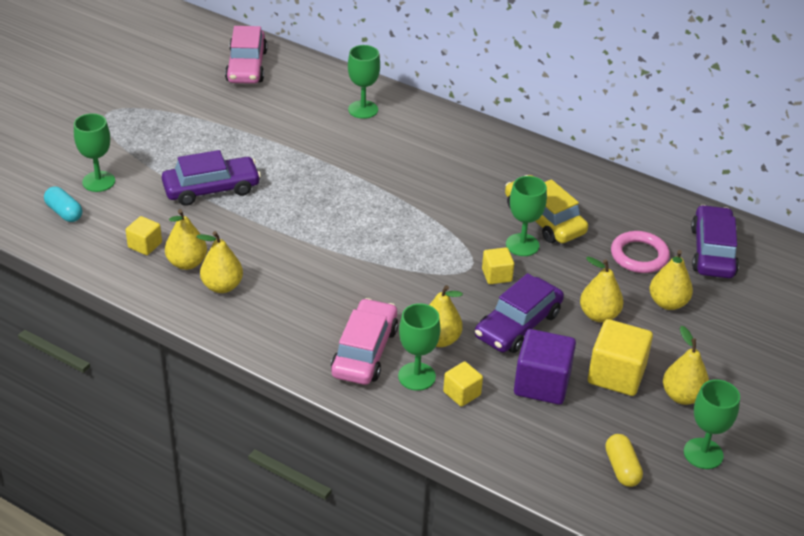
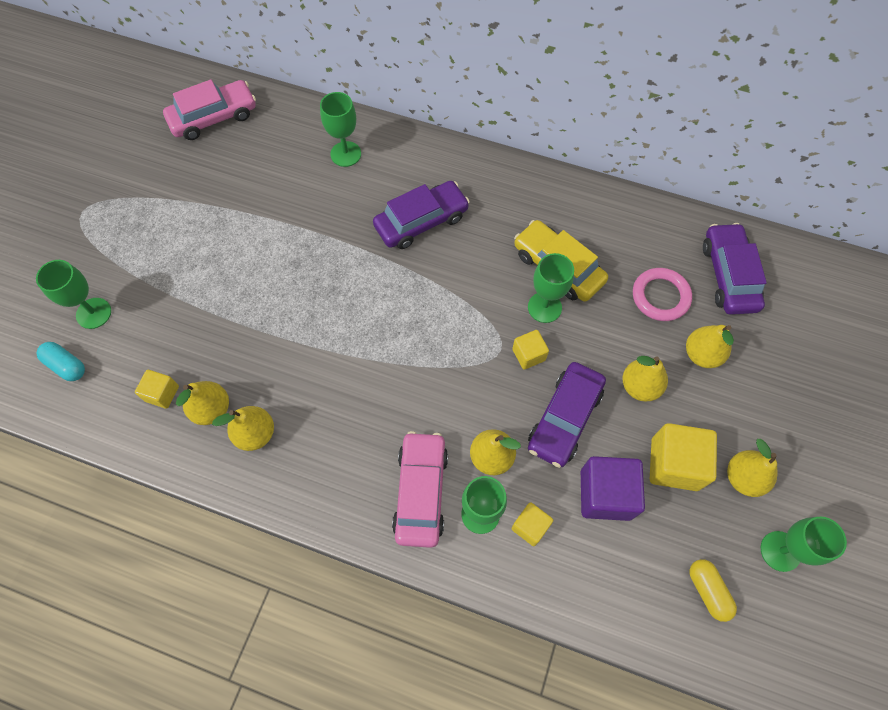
camera: 10 degrees left, 25 degrees up
purple car [162,150,261,206] -> purple car moved to [373,181,470,249]
pink car [225,26,268,84] -> pink car turned 105 degrees counterclockwise [163,79,256,140]

